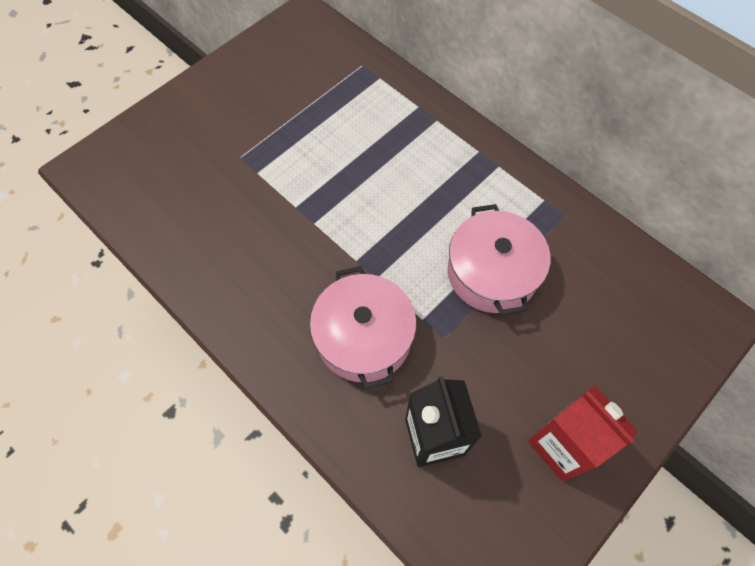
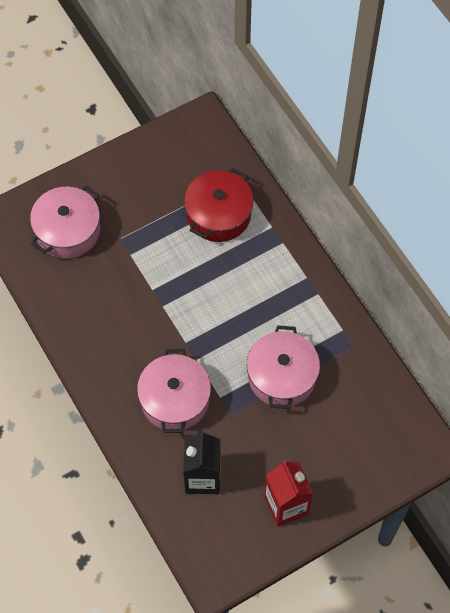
camera: 15 degrees right, 0 degrees up
none -> pink pot [30,186,100,259]
none -> red pot [184,168,253,242]

